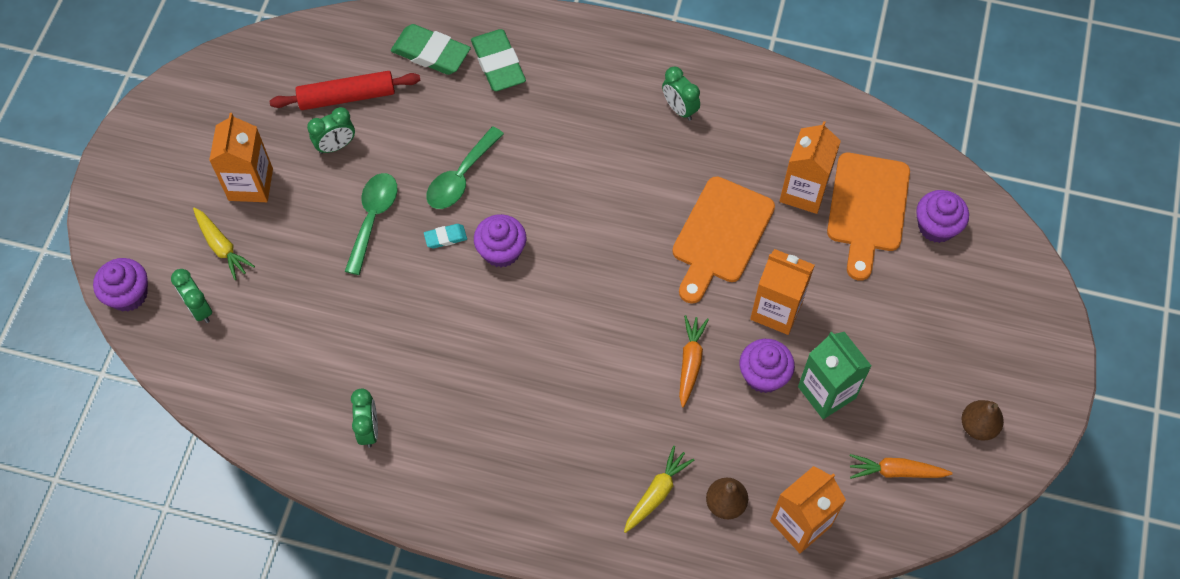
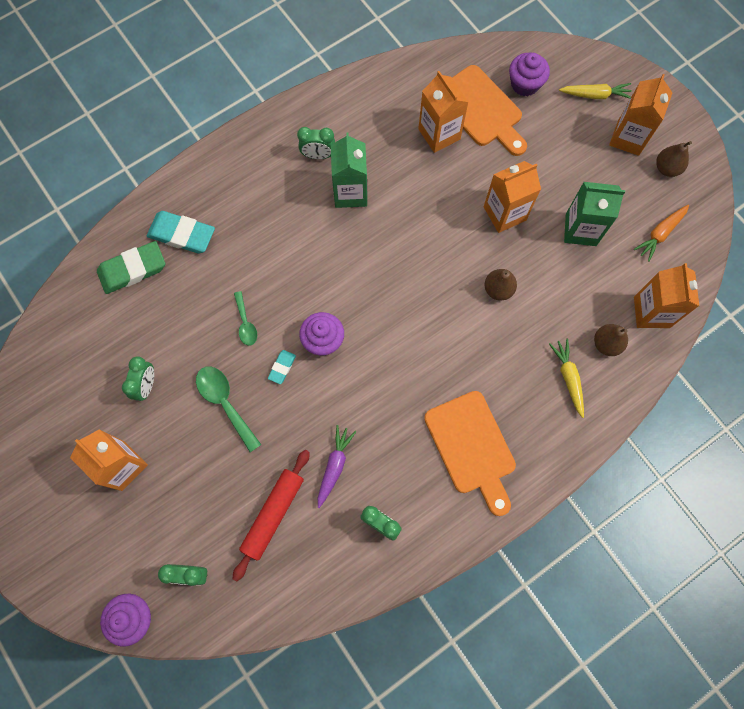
camera: 50 degrees left, 10 degrees up
yellow carrot [193,207,255,280] -> yellow carrot moved to [559,83,632,99]
red rolling pin [269,71,420,110] -> red rolling pin moved to [232,450,310,581]
green spoon [427,126,504,209] -> green spoon [234,291,257,346], size x0.62
green eraser [471,29,526,91] -> turquoise eraser [147,211,215,254]
orange cutting board [672,176,775,304] -> orange cutting board moved to [424,391,516,516]
orange carrot [679,315,709,407] -> brown pear [484,269,517,301]
purple cupcake [739,339,795,393] -> none
none -> purple carrot [318,425,356,508]
none -> green carton [331,133,367,208]
none -> orange carton [609,74,673,156]

